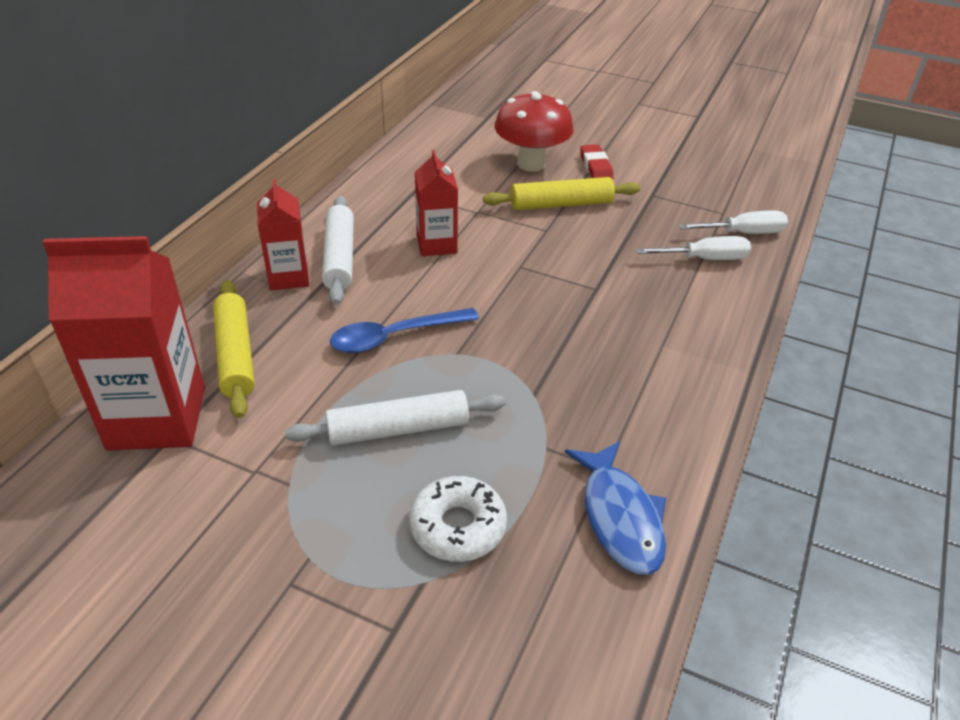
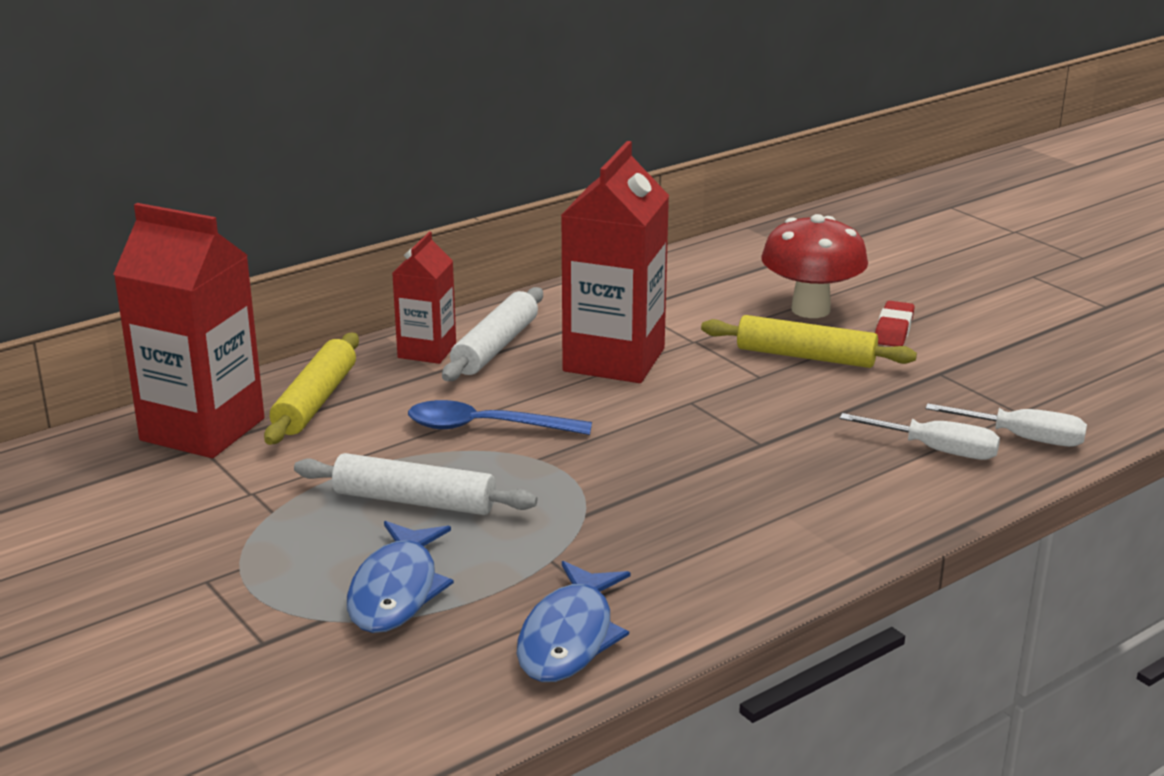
camera: 30 degrees right, 15 degrees down
white donut [409,476,507,562] -> blue fish [347,521,454,633]
red carton [415,150,458,256] -> red carton [561,141,669,383], size x1.78

